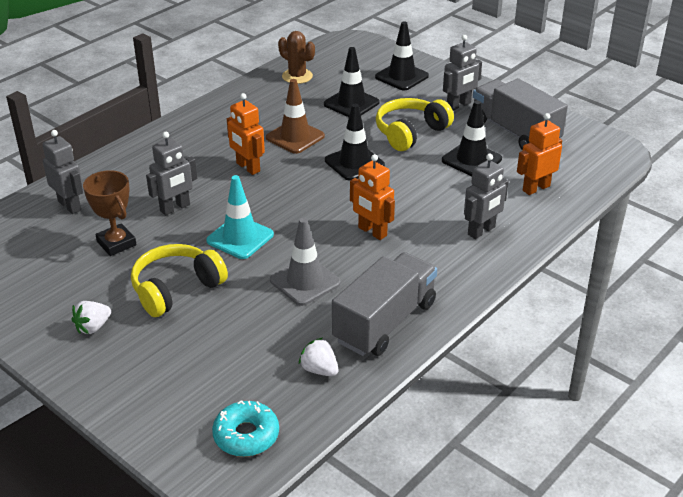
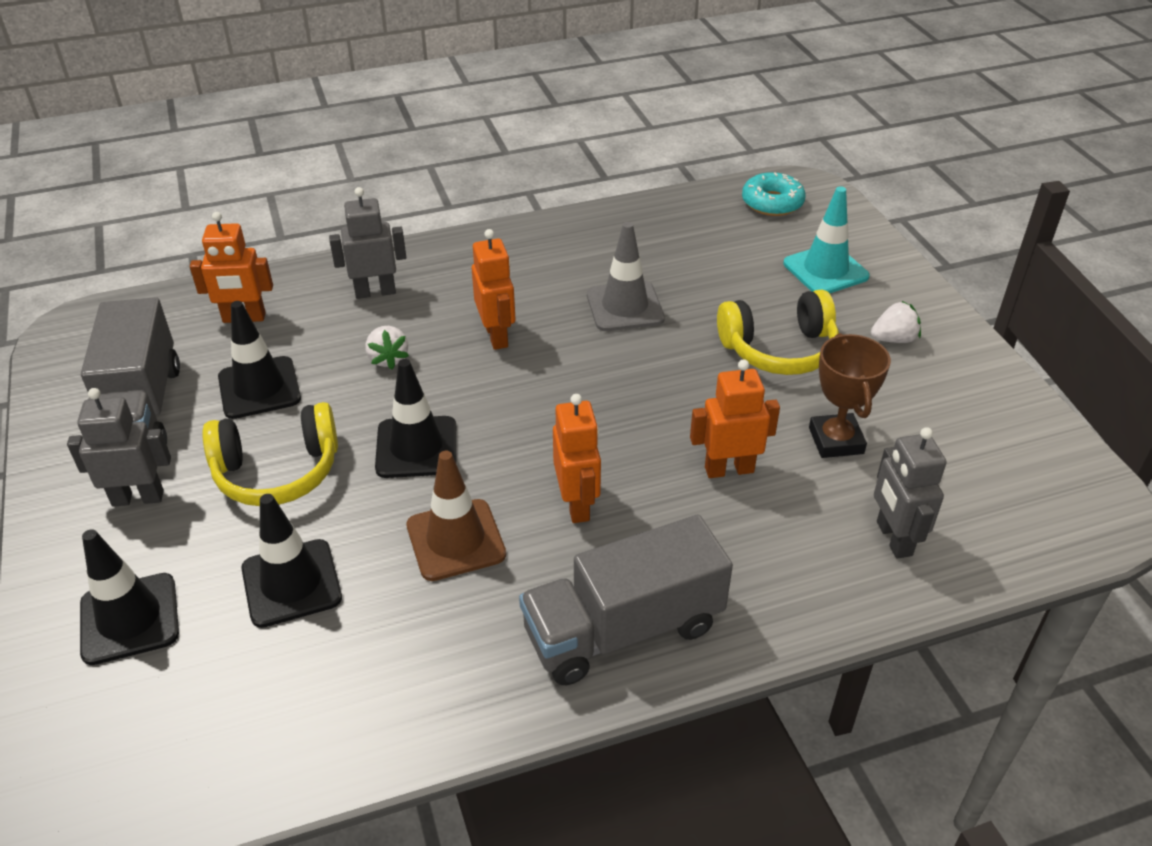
camera: 150 degrees left, 5 degrees up
grey robot [146,132,197,215] -> orange robot [690,359,780,478]
turquoise traffic cone [206,175,274,259] -> turquoise traffic cone moved to [783,186,870,293]
brown cactus [278,31,315,84] -> none
white strawberry [299,338,338,376] -> white strawberry moved to [365,326,409,369]
grey truck [332,252,437,356] -> grey truck moved to [519,515,733,685]

